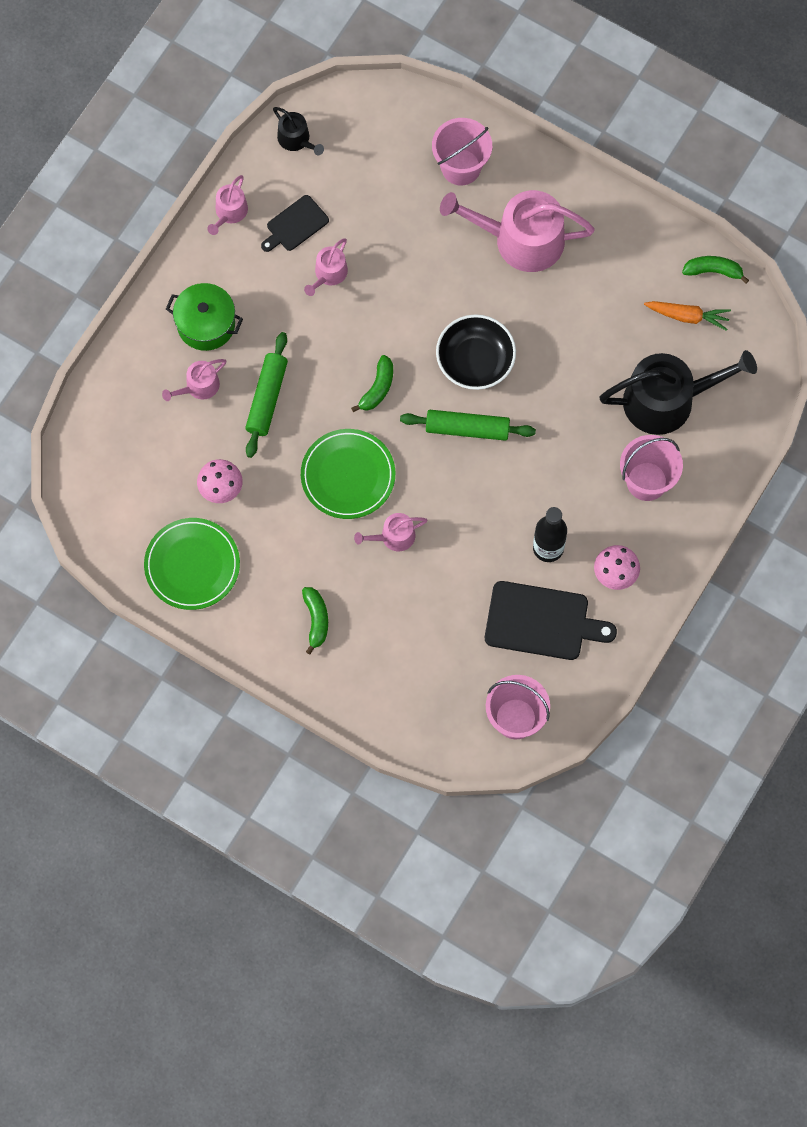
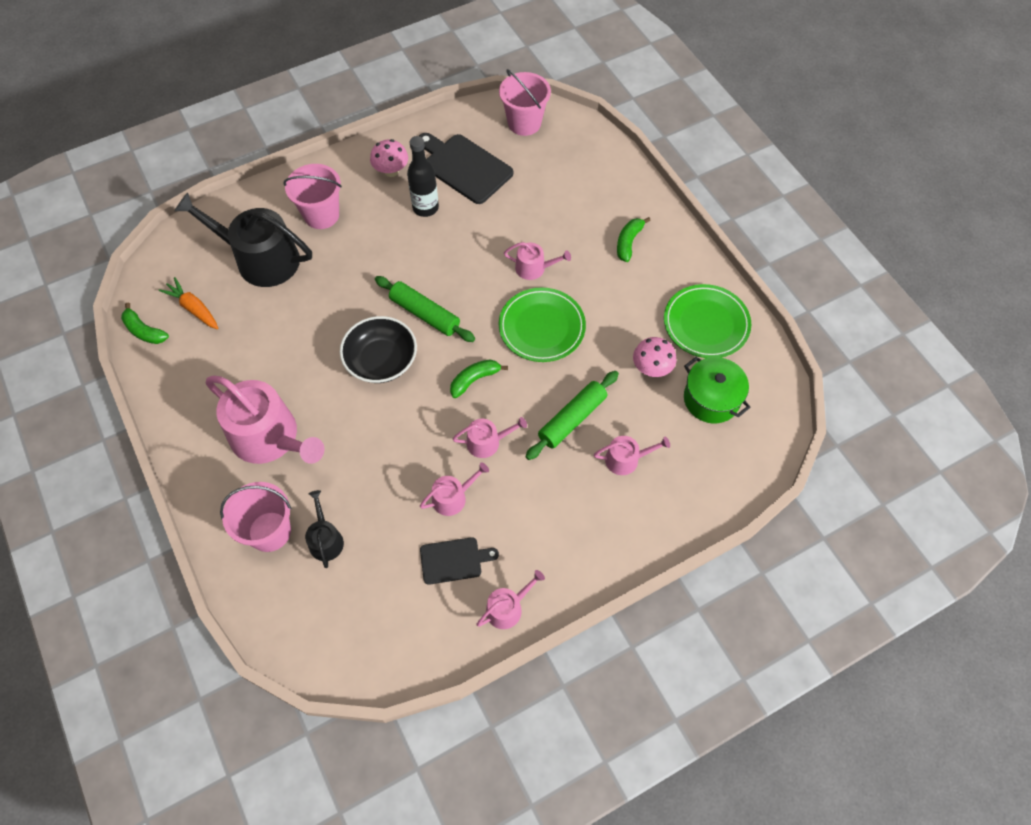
camera: 150 degrees left, 10 degrees down
green pot [166,283,243,351] -> green pot moved to [684,357,751,423]
black watering can [273,107,324,155] -> black watering can moved to [305,490,344,568]
none -> pink watering can [452,417,527,458]

